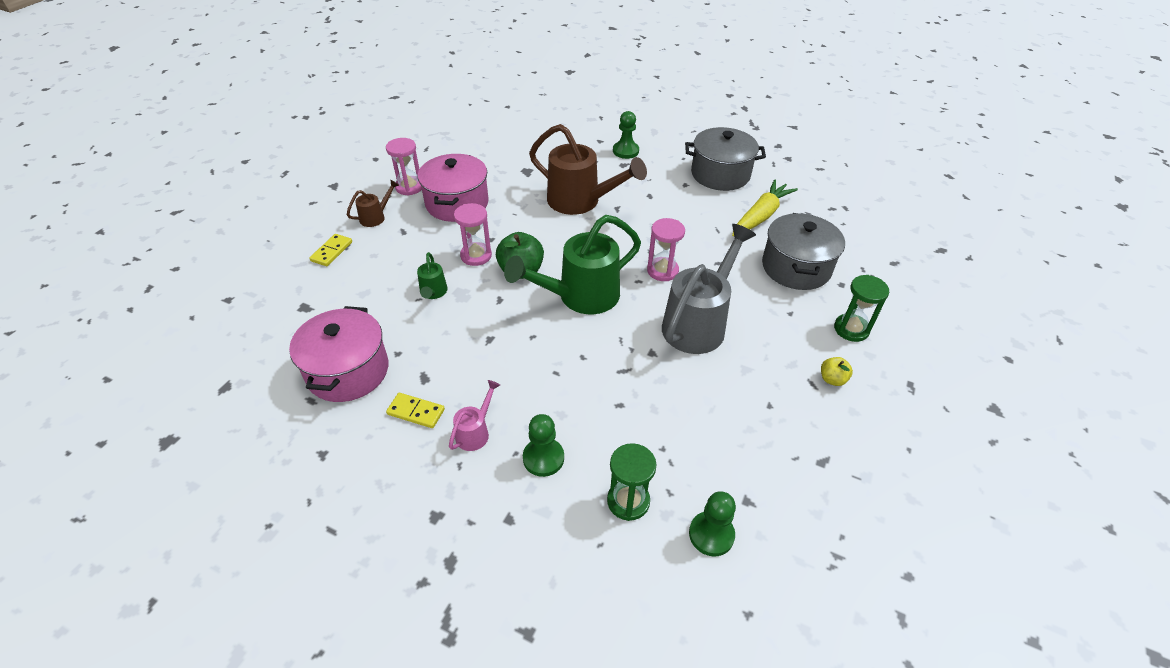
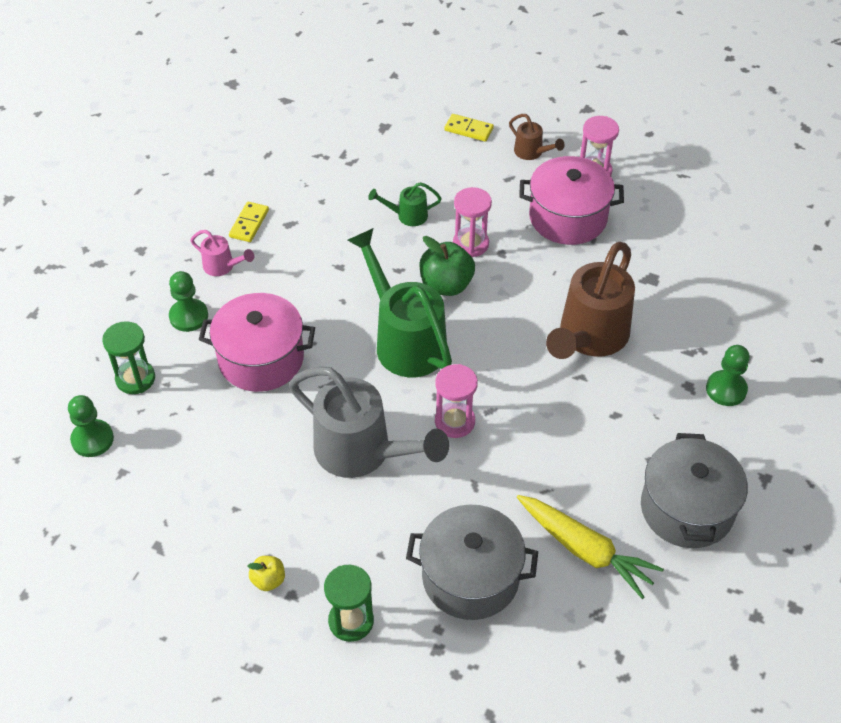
camera: 90 degrees right, 5 degrees up
pink pot [289,306,388,402] -> pink pot moved to [199,293,315,392]

